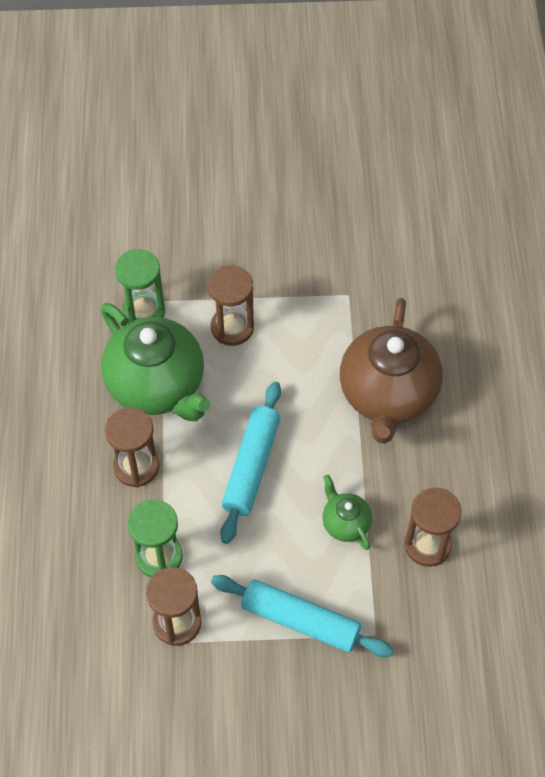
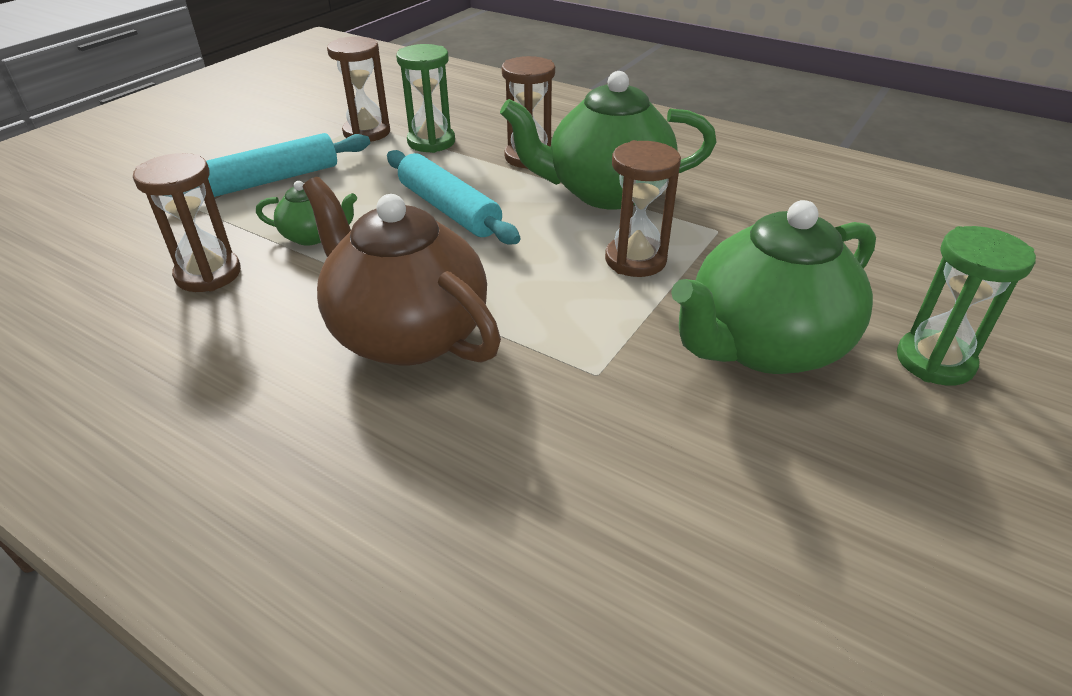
camera: 125 degrees right, 20 degrees down
green hourglass [115,249,165,324] -> green hourglass moved to [897,226,1036,386]
none -> green teapot [671,200,876,374]

